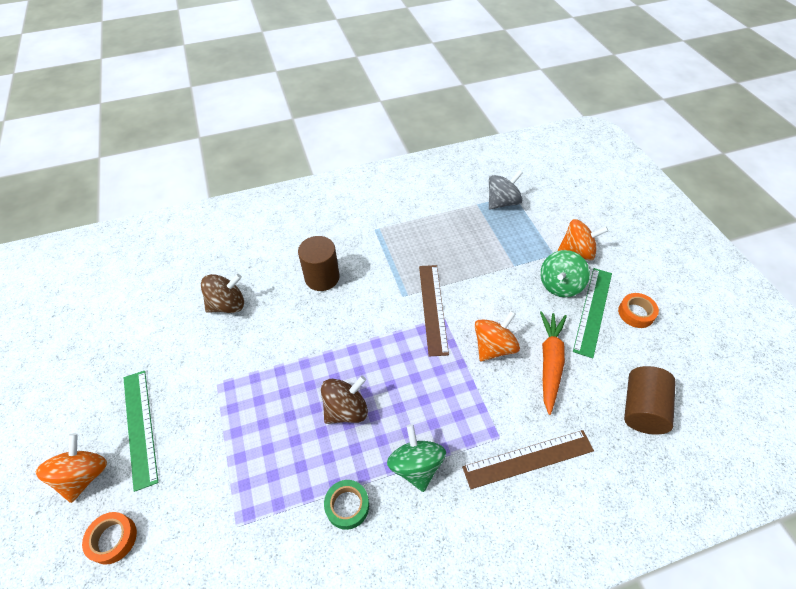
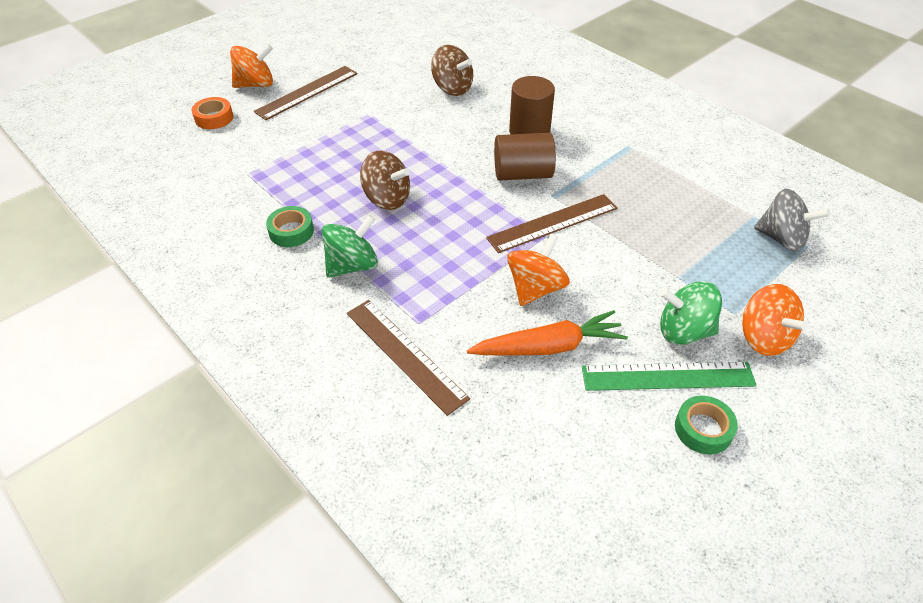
camera: 65 degrees right, 5 degrees down
green ruler [124,371,158,492] -> brown ruler [254,66,358,120]
orange spinning top [475,311,520,361] -> orange spinning top turned 75 degrees counterclockwise [507,234,570,306]
orange tape [618,293,659,328] -> green tape [675,396,738,454]
brown cylinder [624,366,676,435] -> brown cylinder moved to [494,133,556,180]

